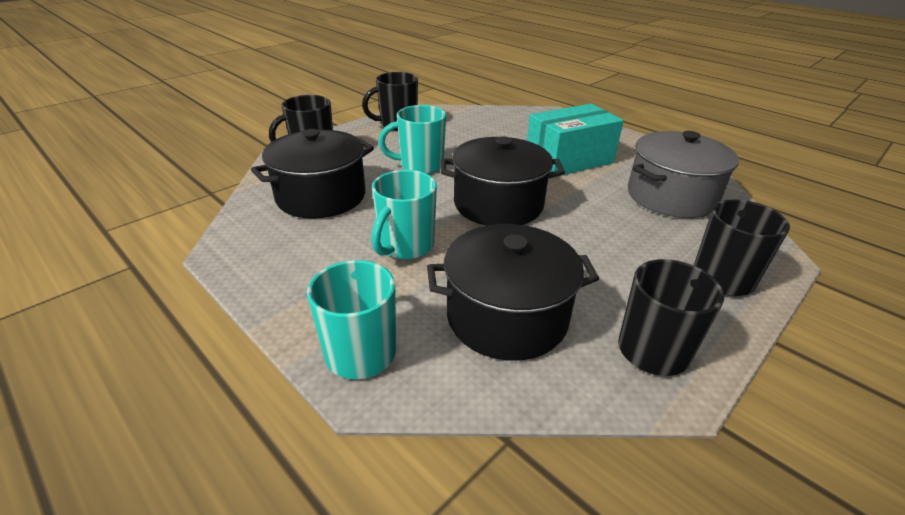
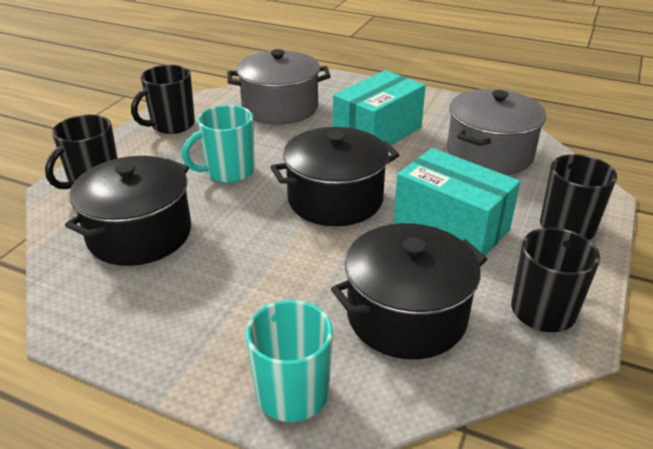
camera: 20 degrees left, 0 degrees up
turquoise mug [371,170,437,259] -> none
none -> grey pot [227,49,331,125]
none -> turquoise box [393,148,521,256]

